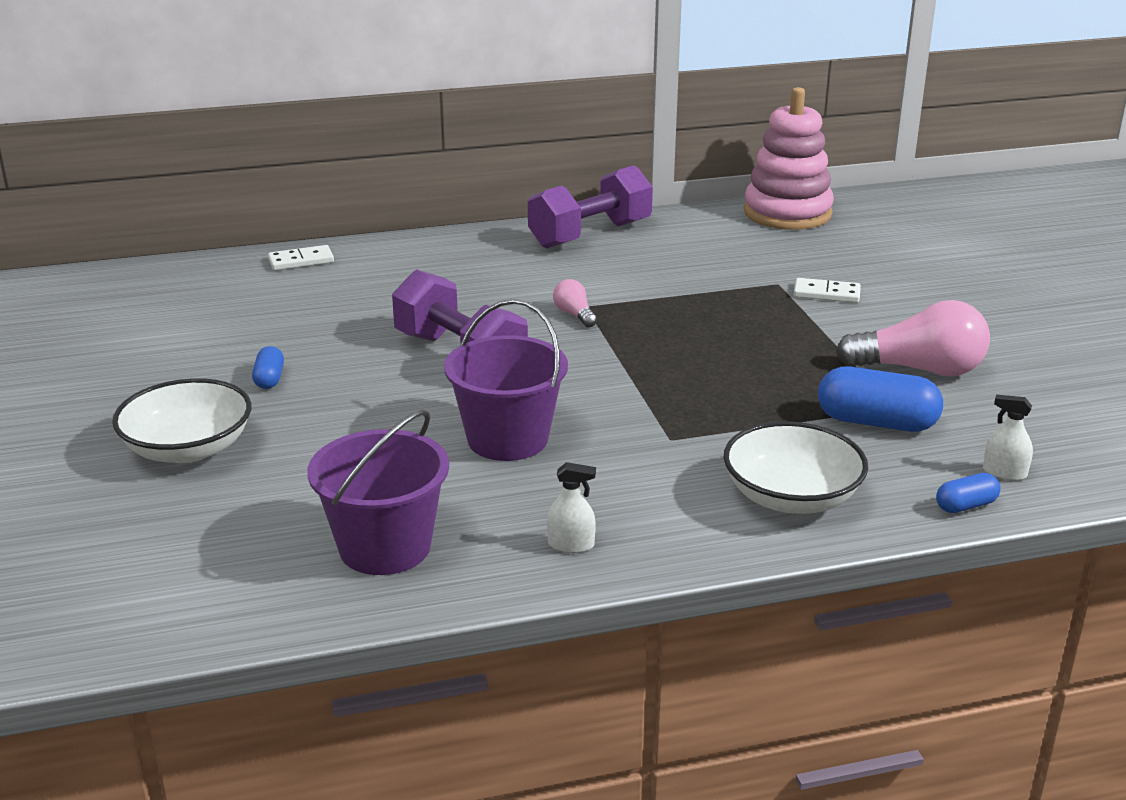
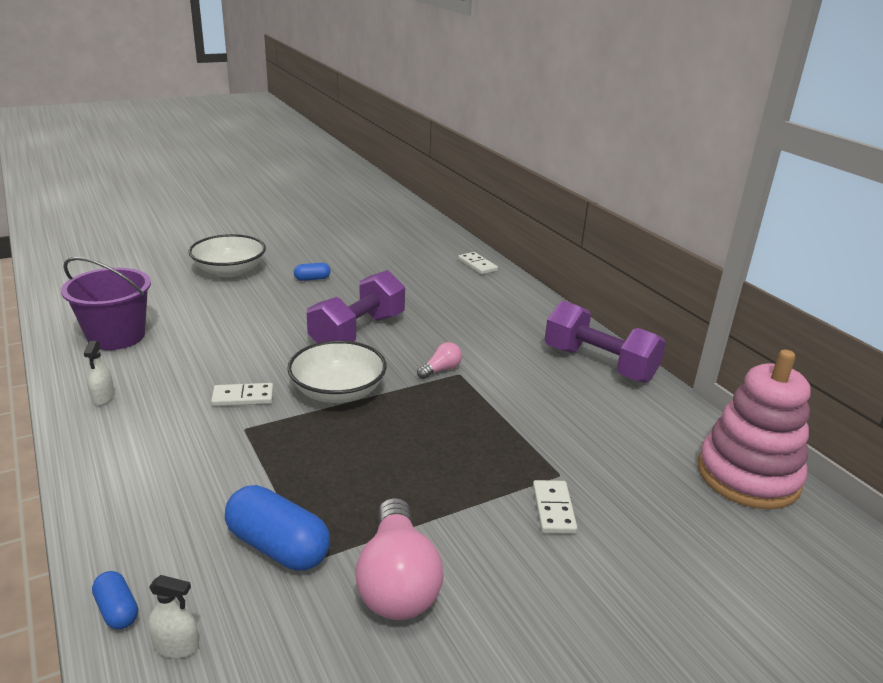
camera: 75 degrees right, 0 degrees up
purple bucket [444,299,568,461] -> none
white bowl [724,421,868,514] -> white bowl moved to [287,340,387,403]
blue capsule [818,367,943,432] -> blue capsule turned 60 degrees counterclockwise [225,485,330,571]
white spray bottle [983,395,1033,481] -> white spray bottle turned 90 degrees clockwise [148,575,199,658]
none -> white domino [211,383,273,406]

